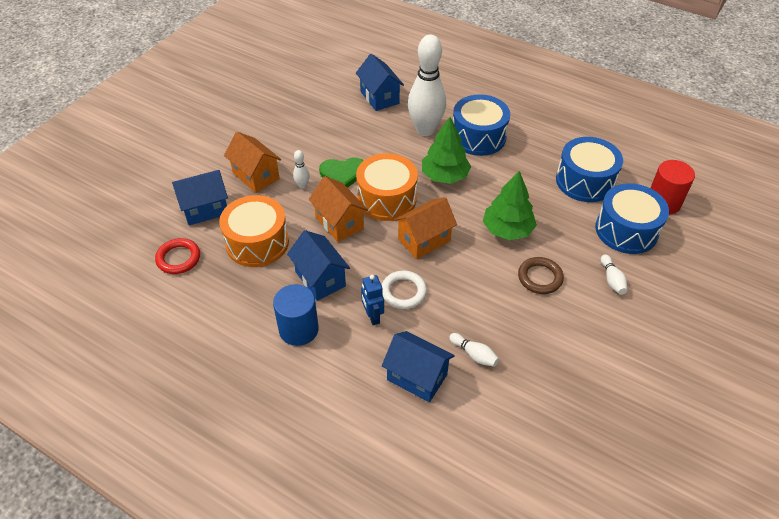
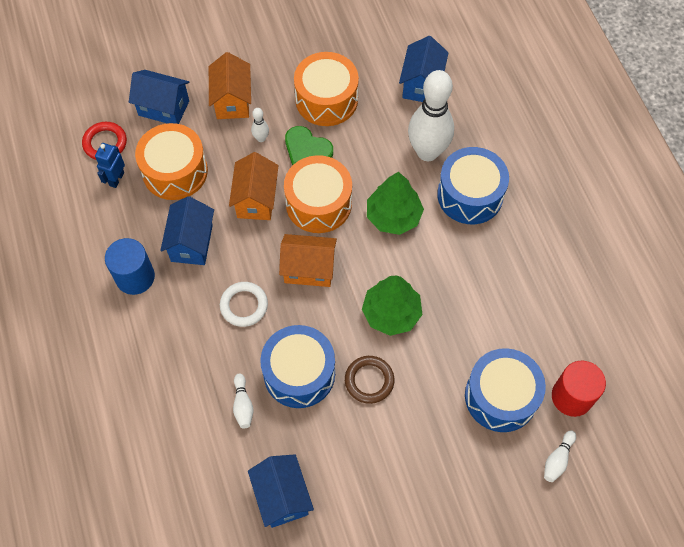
camera: 40 degrees right, 15 degrees up
blue robot [361,275,384,325] -> blue robot moved to [95,143,125,188]
blue house [382,331,455,402] -> blue house moved to [248,455,314,528]
blue drum [556,137,623,202] -> blue drum moved to [260,325,335,408]
white bowling pin [601,254,627,295] -> white bowling pin moved to [544,430,576,482]
none -> orange drum [294,52,359,126]

